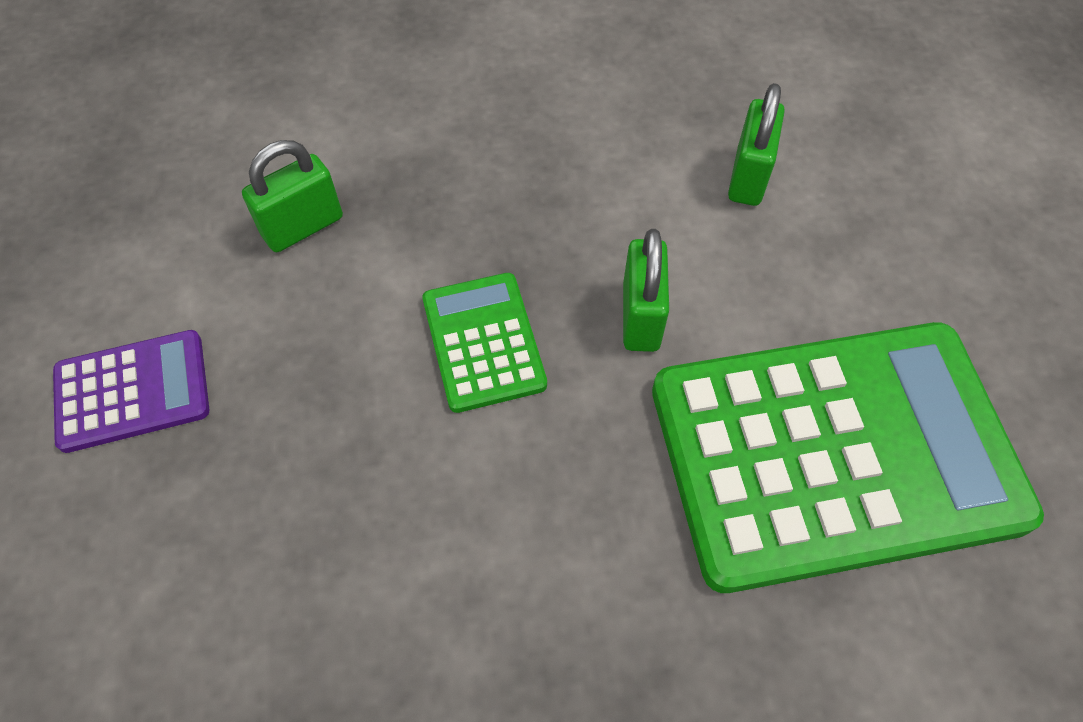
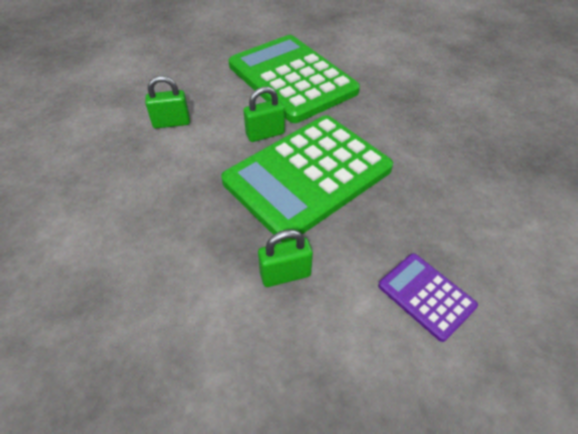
camera: 115 degrees left, 10 degrees down
green padlock [242,140,343,252] -> green padlock turned 45 degrees counterclockwise [258,229,313,287]
green calculator [422,273,547,413] -> green calculator [221,115,393,242], size x2.20

